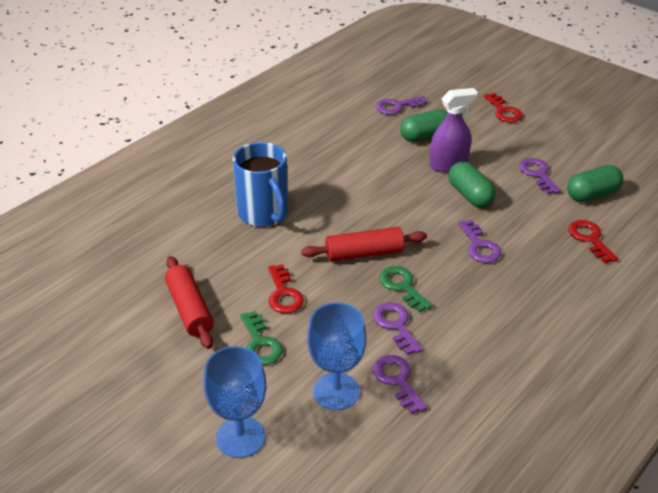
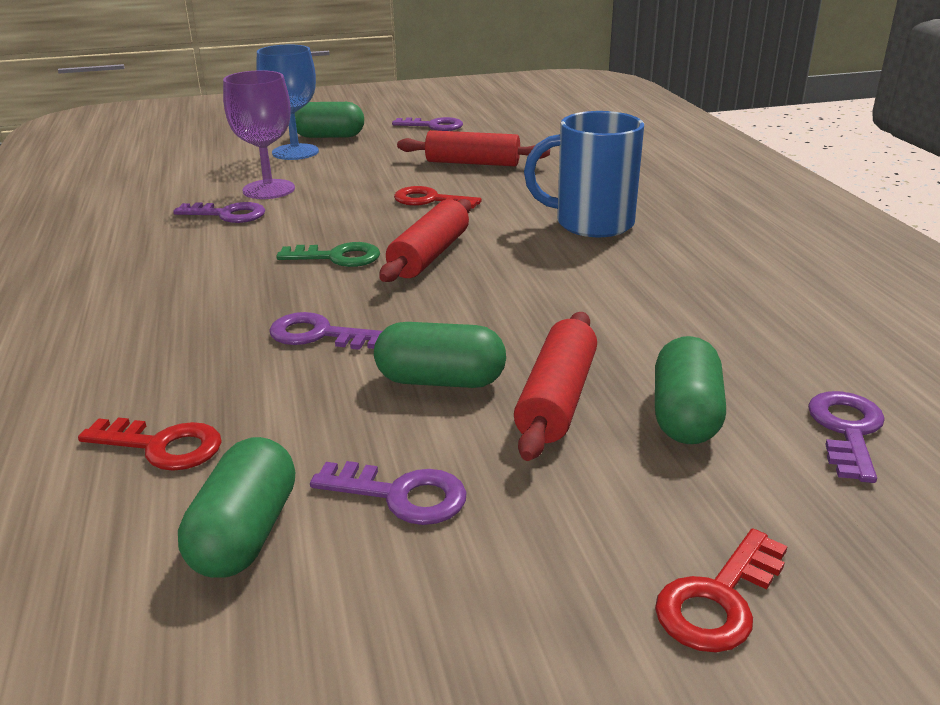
camera: 125 degrees right, 10 degrees down
green key [240,311,283,365] -> none
blue goblet [307,302,367,410] -> purple goblet [223,70,295,199]
purple key [373,303,423,355] -> purple key moved to [392,117,463,131]
purple spray bottle [429,88,478,172] -> red rolling pin [514,312,597,461]
red key [484,93,523,122] -> red key turned 60 degrees counterclockwise [655,528,788,653]
none -> green capsule [295,102,364,138]

